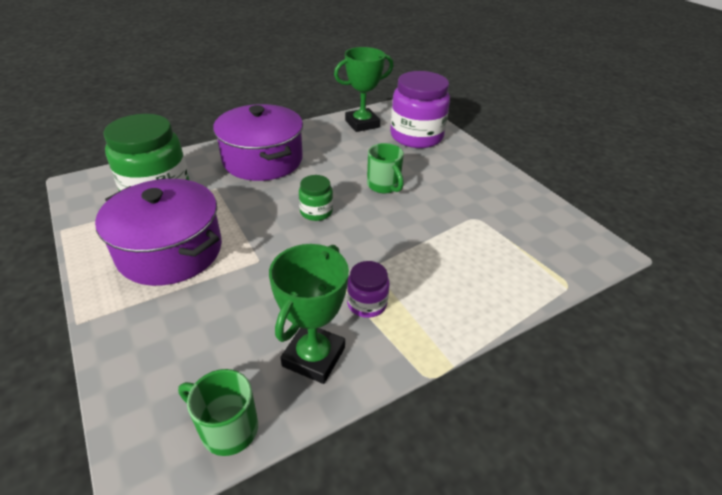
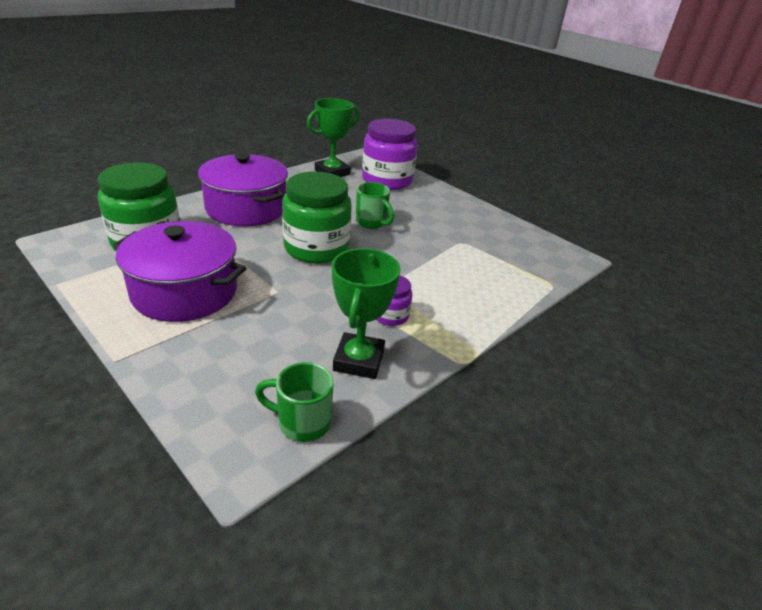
camera: 15 degrees left, 5 degrees down
green jar [299,175,333,221] -> green jar [282,172,352,264], size x2.06

